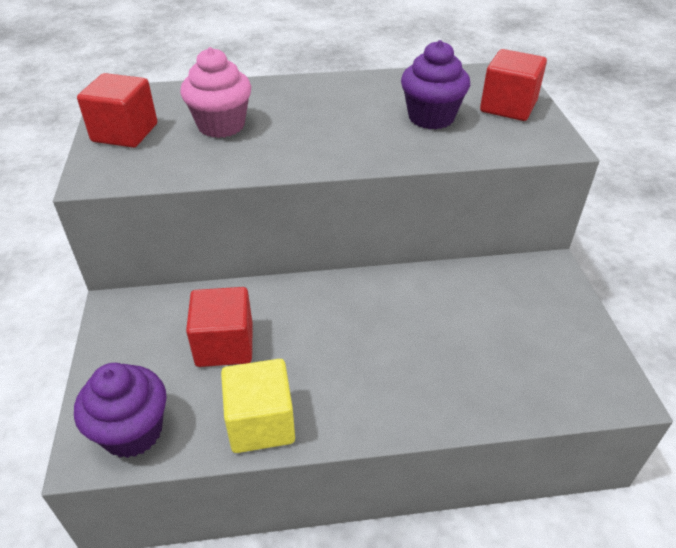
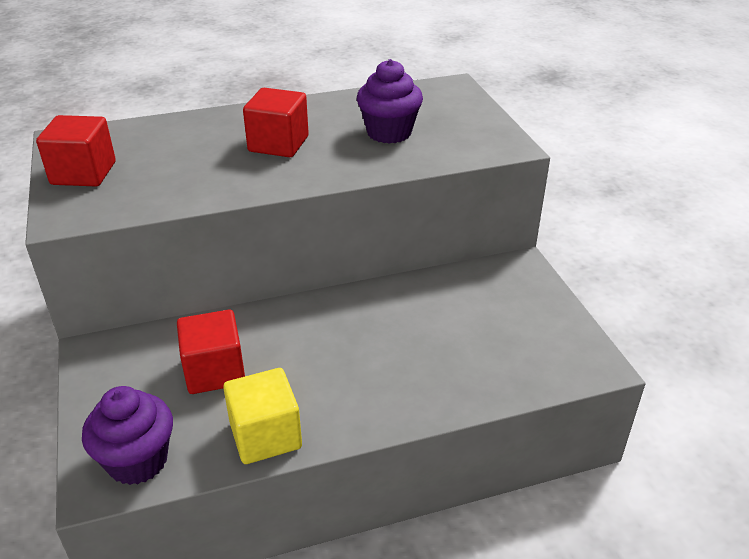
camera: 10 degrees left, 5 degrees down
pink cupcake [180,47,251,138] -> none
red cube [480,49,547,121] -> red cube moved to [243,88,309,157]

